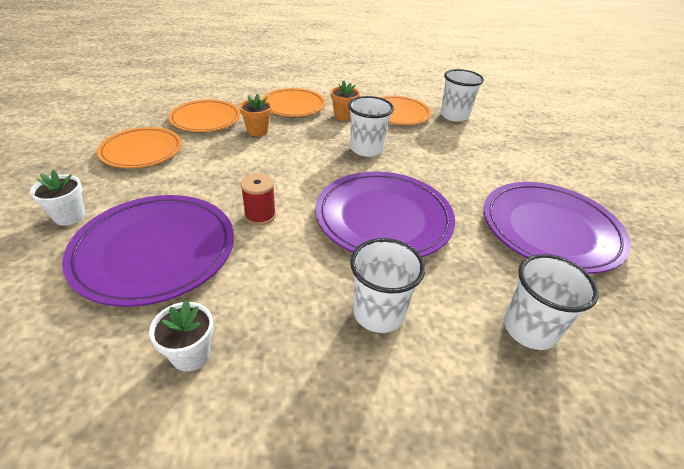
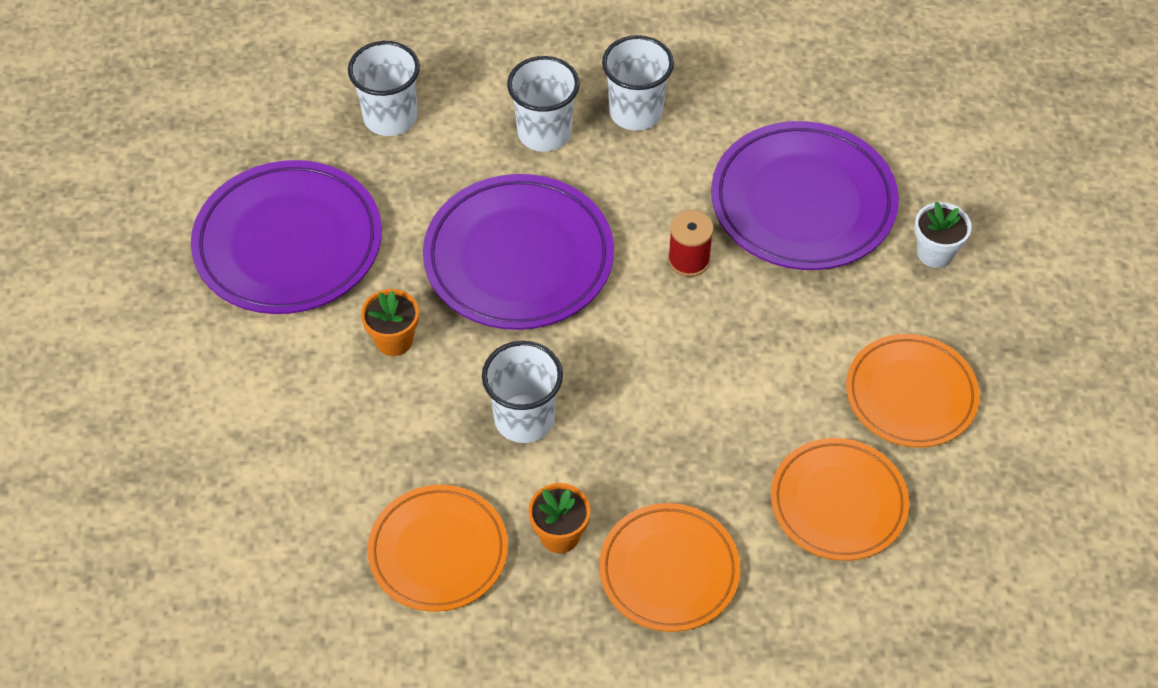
camera: 175 degrees left, 15 degrees up
white flower pot [149,300,214,372] -> none
orange flower pot [239,94,272,136] -> orange flower pot moved to [361,289,419,356]
white cup [440,69,484,122] -> white cup moved to [602,35,674,131]

